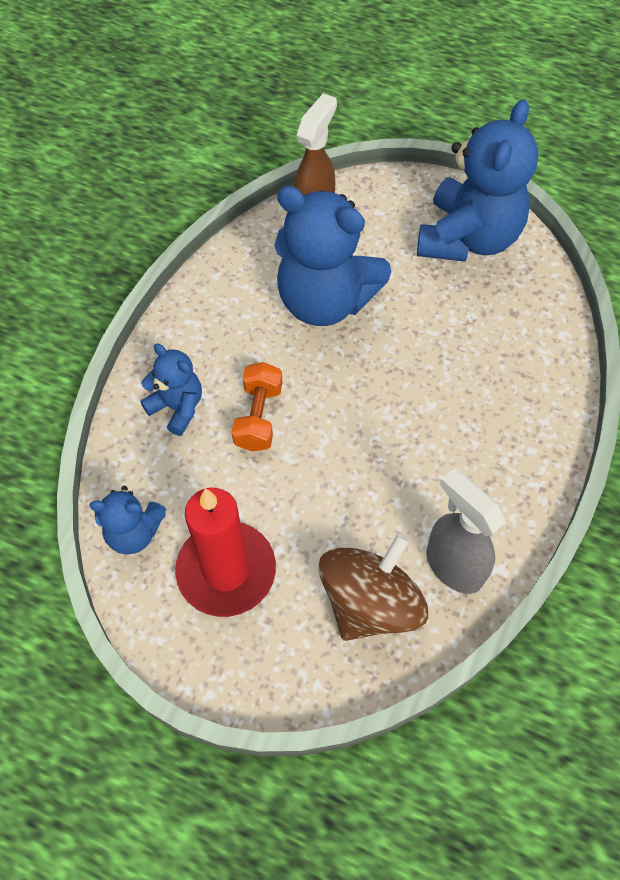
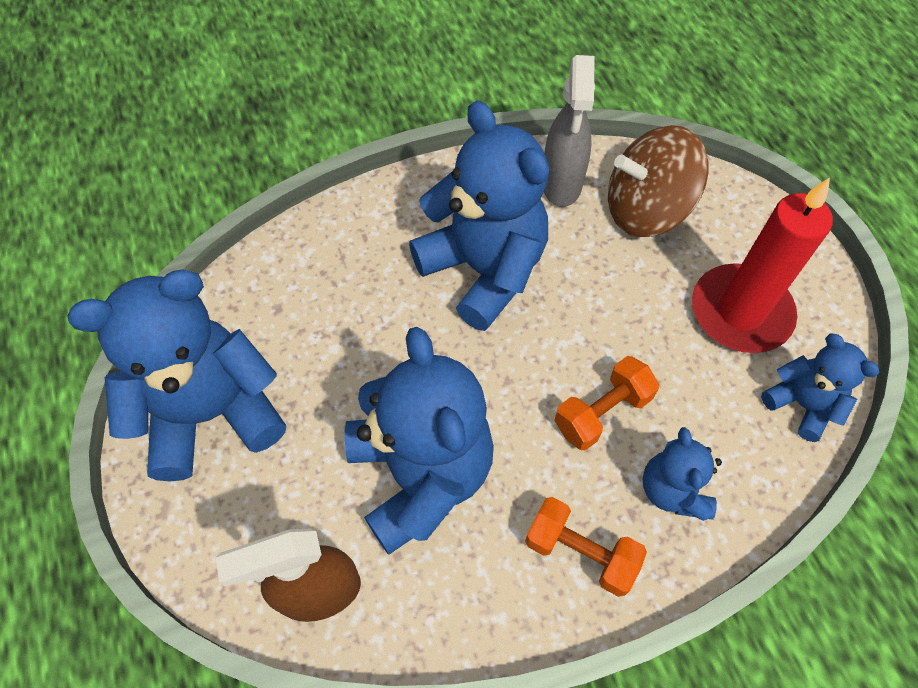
camera: 135 degrees left, 0 degrees up
none -> blue teddy bear [409,101,549,331]
none -> orange dumbbell [525,497,647,597]

